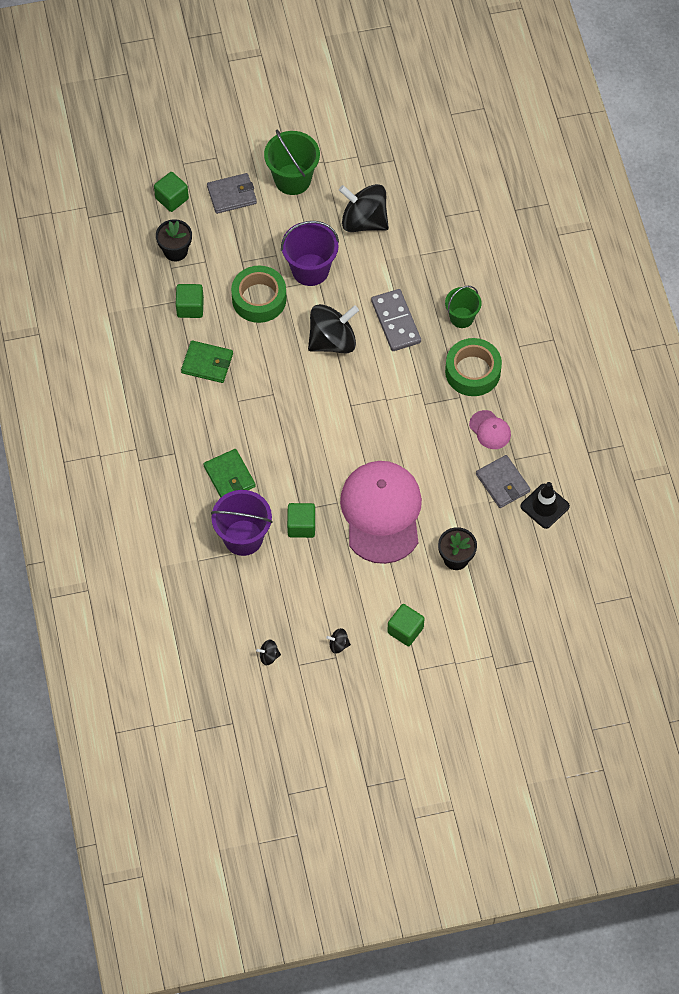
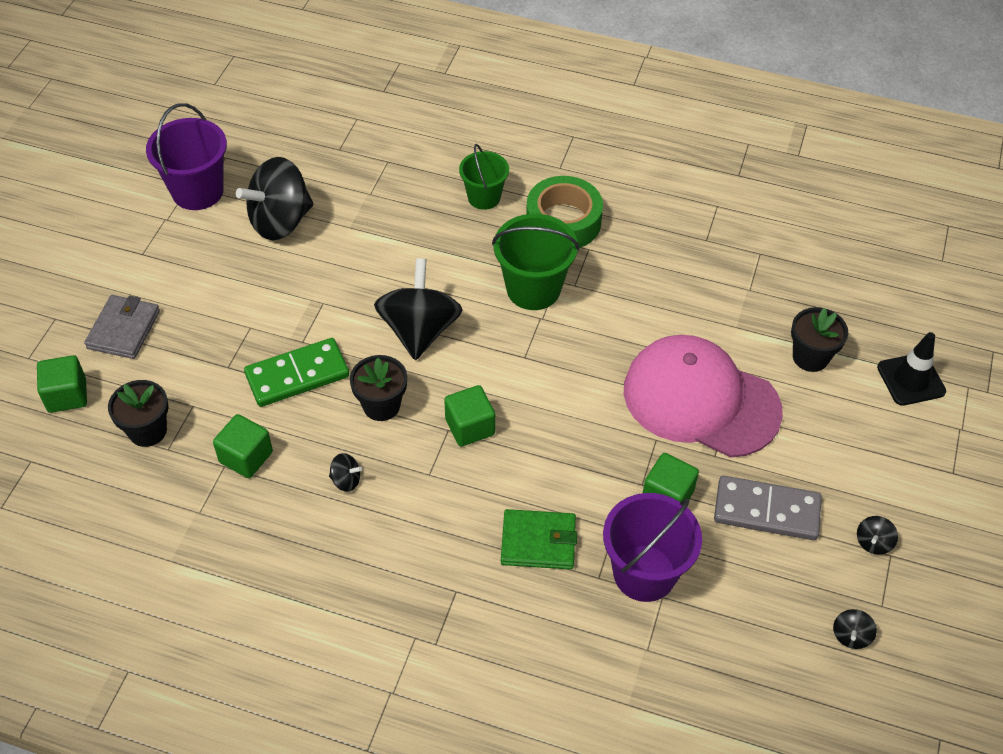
camera: 60 degrees left, 10 degrees down
green wallet [181,340,233,383] -> black spinning top [329,453,362,492]
green tape [231,266,287,323] -> green domino [244,338,349,407]
green bucket [264,130,320,195] -> green bucket moved to [492,214,579,310]
purple bucket [281,221,339,286] -> purple bucket moved to [146,103,227,210]
grey domino [371,289,421,351] -> grey domino moved to [714,476,822,540]
green cube [387,604,424,646] -> green cube moved to [444,385,495,446]
pink cap [469,410,511,449] -> none
grey wallet [476,455,530,508] -> none
black traffic cone [520,482,570,529] -> black traffic cone moved to [877,332,946,406]
none -> black flower pot [350,355,407,421]

